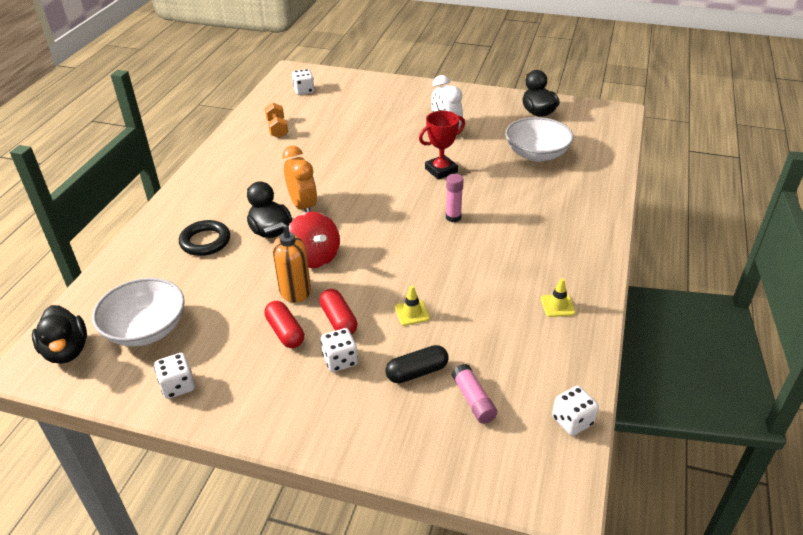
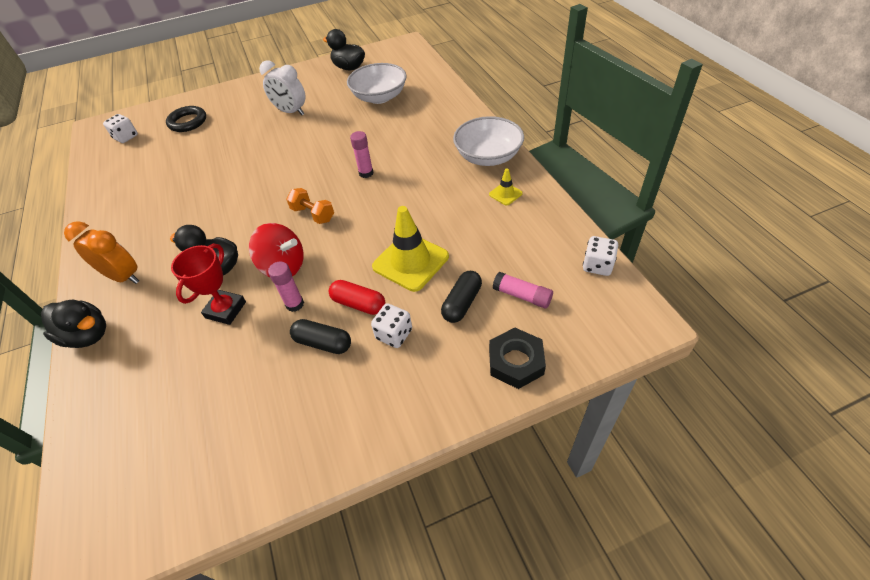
camera: 35 degrees left, 10 degrees up
black duck [32,305,87,364] -> black duck moved to [41,300,106,348]
white bowl [92,278,185,347] -> white bowl moved to [453,116,524,166]
white dice [154,353,195,399] -> none
black ring [179,220,230,256] -> black ring moved to [166,106,206,132]
orange soap dispenser [264,222,311,303] -> pink glue stick [268,262,304,312]
red capsule [264,301,304,348] -> black capsule [290,319,351,354]
orange dumbbell [265,103,288,138] -> orange dumbbell moved to [286,188,334,224]
orange clock [282,146,317,212] -> orange clock moved to [64,221,139,284]
yellow traffic cone [395,286,430,326] -> yellow traffic cone [372,206,449,292], size x2.10
red trophy [419,111,465,180] -> red trophy moved to [171,244,246,325]
none -> black nut [489,327,546,389]

